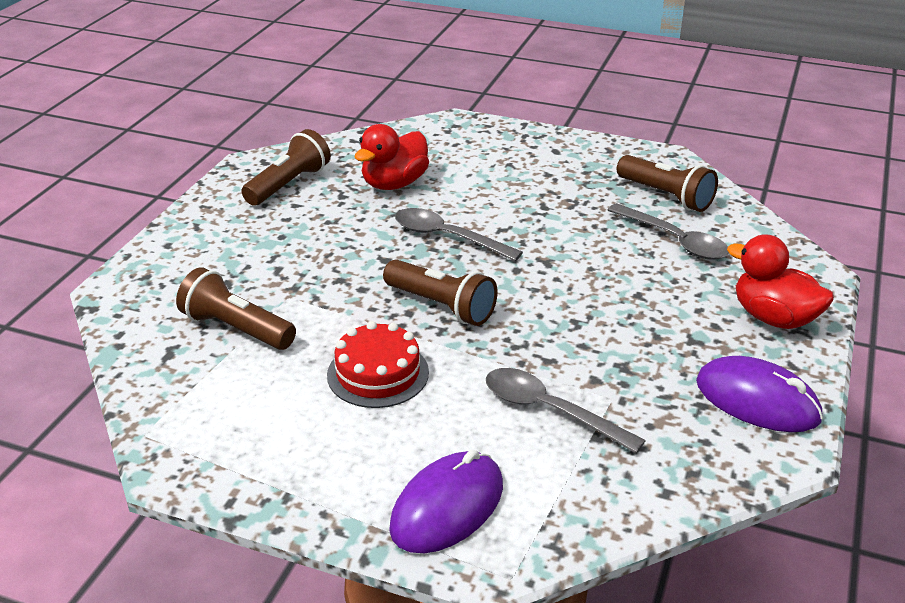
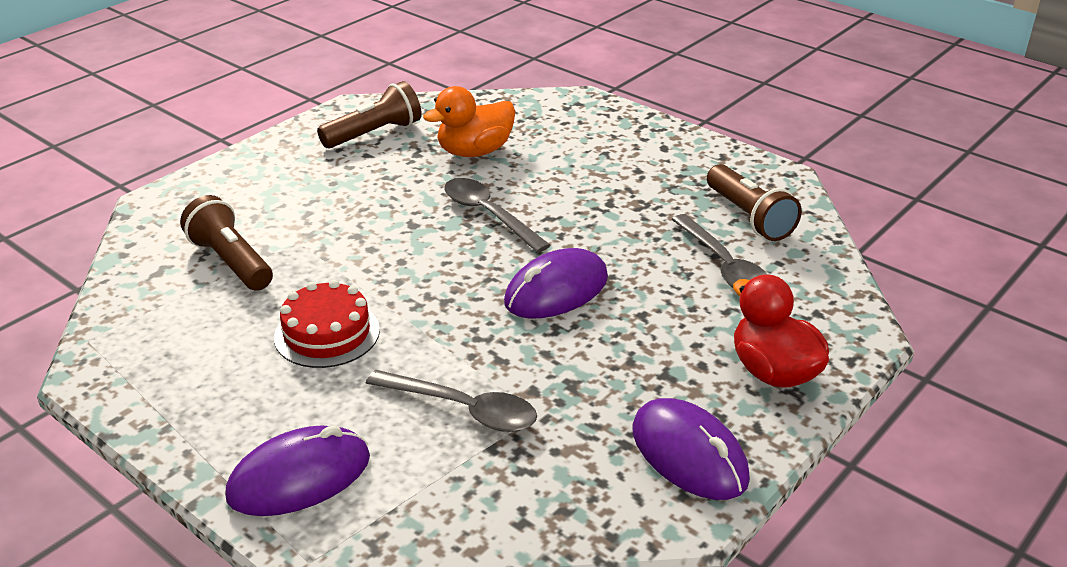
camera: 20 degrees right, 0 degrees up
red duck [355,124,429,190] -> orange duck [423,86,516,157]
brown flashlight [383,259,498,326] -> none
grey spoon [486,368,646,454] -> grey spoon turned 150 degrees clockwise [366,370,537,432]
none -> purple mouse [504,248,608,318]

